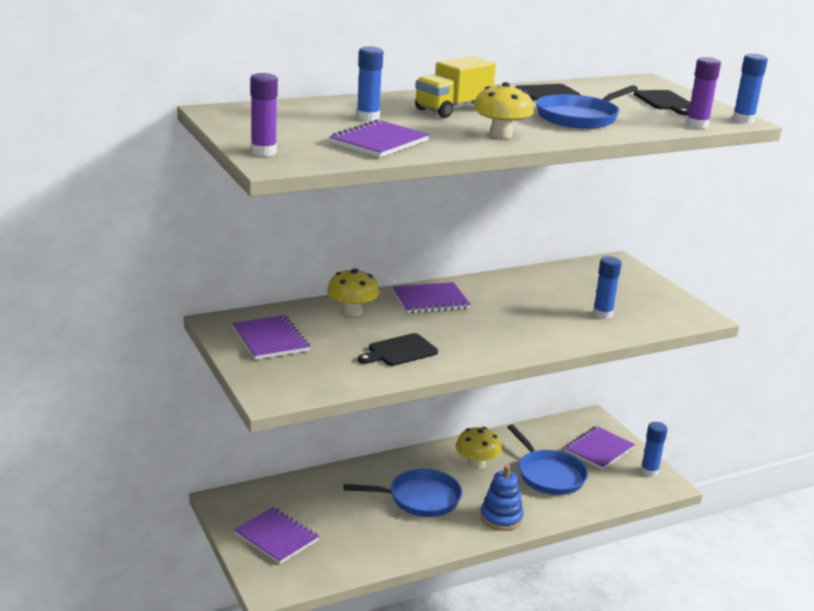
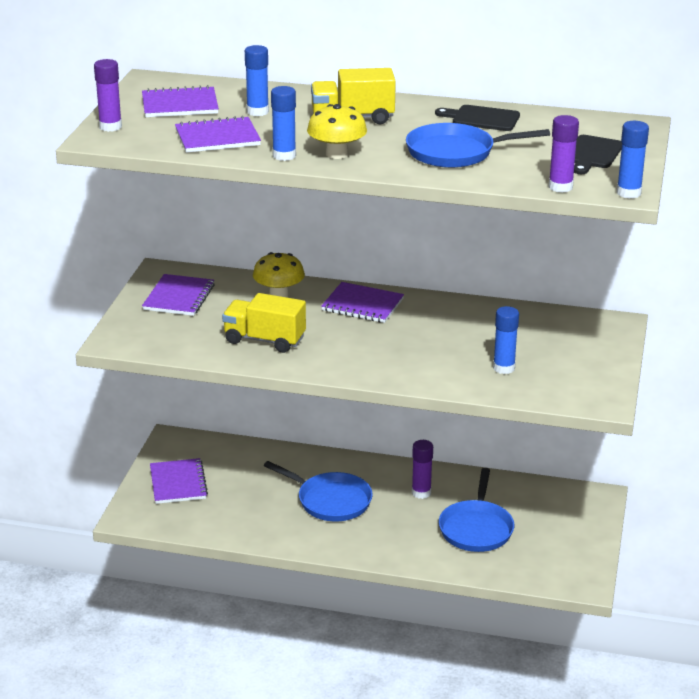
camera: 40 degrees right, 5 degrees up
black cutting board [358,333,438,366] -> yellow truck [222,293,306,353]
yellow mushroom [456,427,502,469] -> purple glue stick [412,440,433,499]
blue stacking toy [480,465,524,531] -> none
purple notebook [564,426,635,470] -> purple notebook moved to [142,85,219,117]
blue glue stick [641,422,668,477] -> blue glue stick moved to [271,86,296,161]

